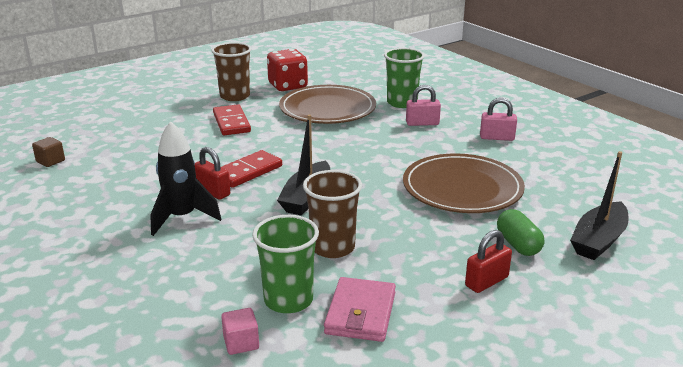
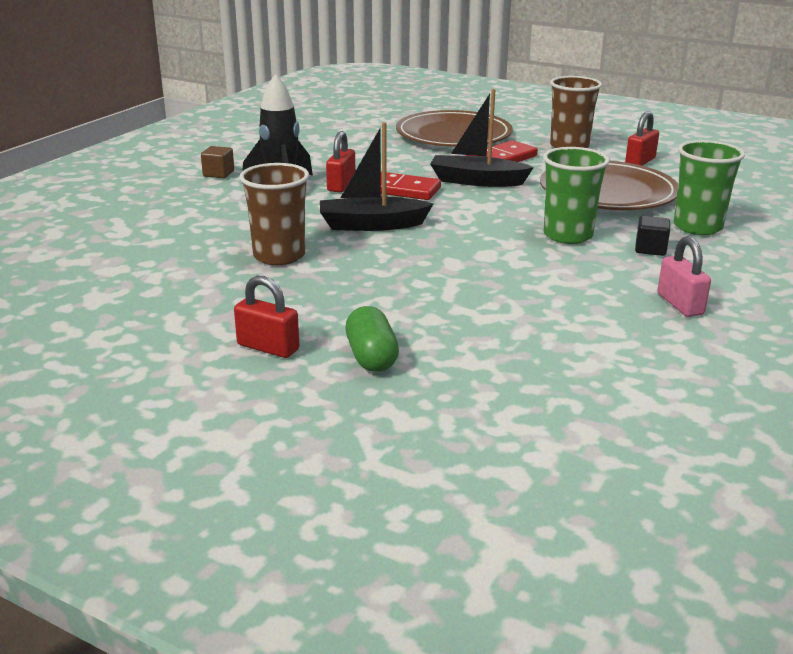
camera: 65 degrees right, 0 degrees up
brown cube [32,137,65,167] -> brown cube moved to [201,146,234,178]
pink cube [221,308,259,355] -> none
green cup [252,215,319,313] -> green cup moved to [543,147,610,244]
red dice [267,49,308,91] -> red padlock [625,111,659,166]
pink wallet [324,277,396,342] -> none
brown plate [403,153,525,213] -> brown plate moved to [396,110,513,147]
pink padlock [406,85,441,126] -> black cube [635,216,670,256]
green capsule [497,209,544,256] -> green capsule turned 60 degrees counterclockwise [345,306,399,372]
black boat [570,151,629,260] -> black boat moved to [430,89,534,187]

